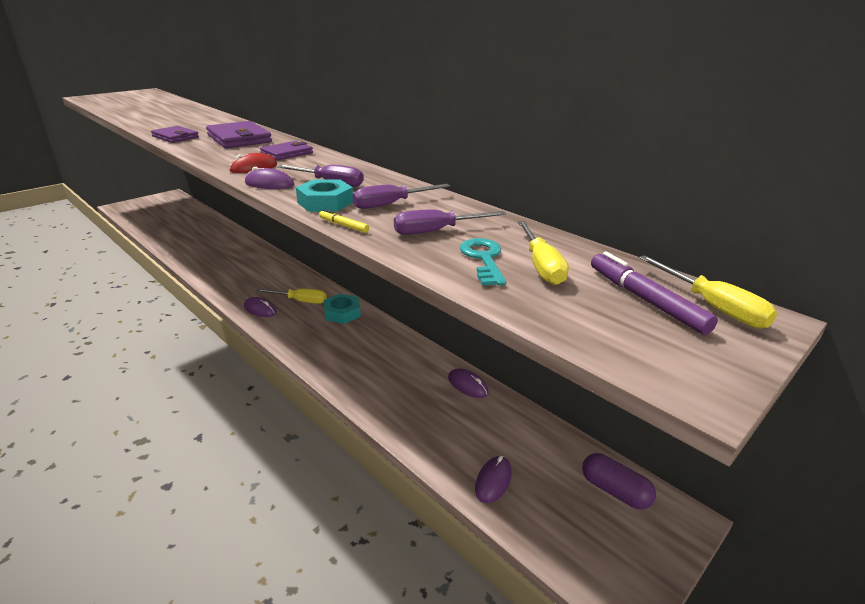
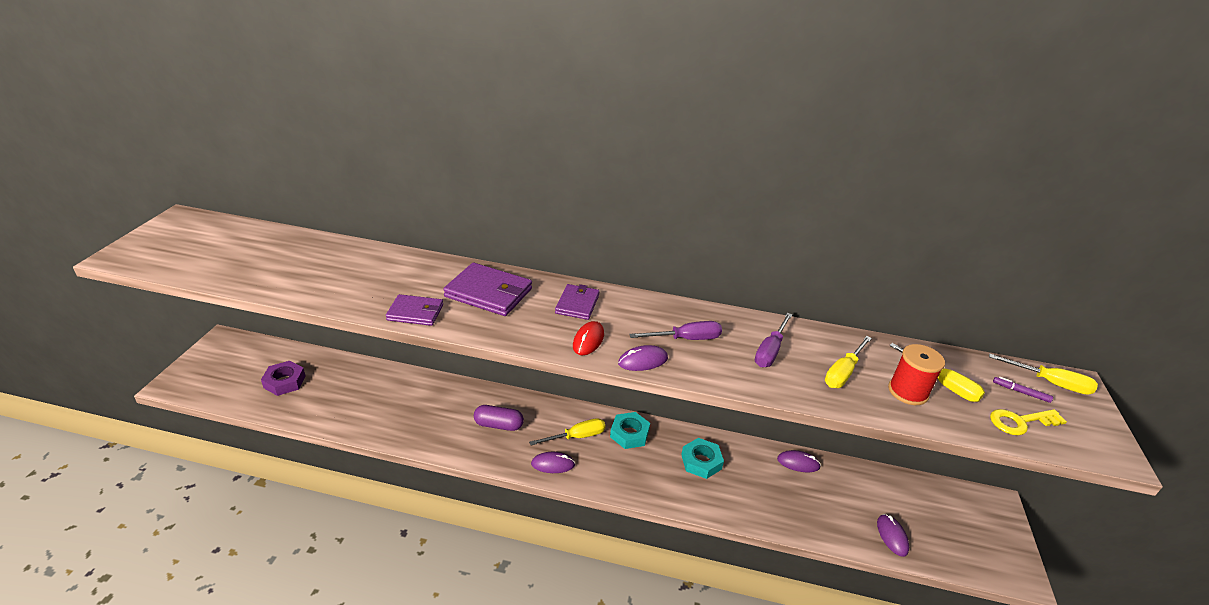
camera: 35 degrees left, 5 degrees up
turquoise nut [296,179,353,212] -> turquoise nut moved to [681,438,724,479]
yellow marker [319,209,369,233] -> none
purple screwdriver [394,209,506,235] -> yellow screwdriver [825,336,872,388]
turquoise key [460,238,506,286] -> red spool [888,344,945,405]
purple capsule [582,453,656,509] -> purple capsule moved to [474,405,524,431]
purple marker [591,251,718,335] -> purple marker [993,377,1053,403], size x0.54
none -> purple nut [261,361,306,396]
none -> yellow key [990,409,1067,435]

